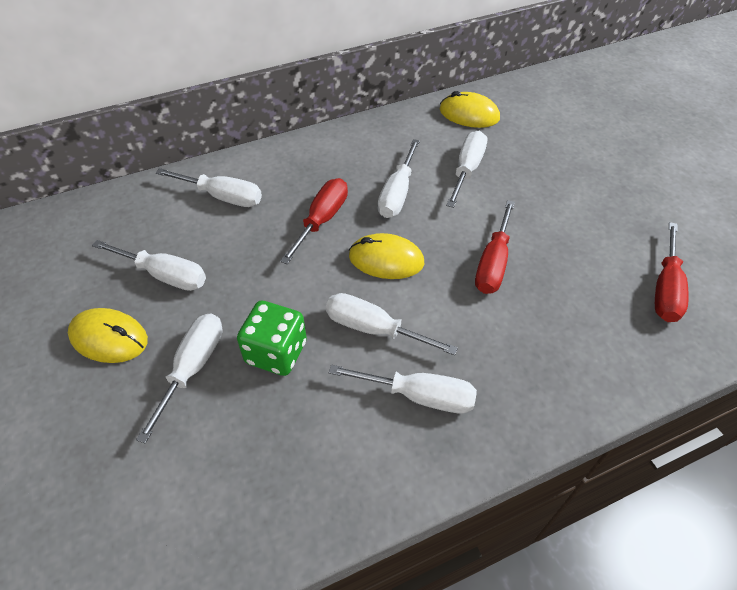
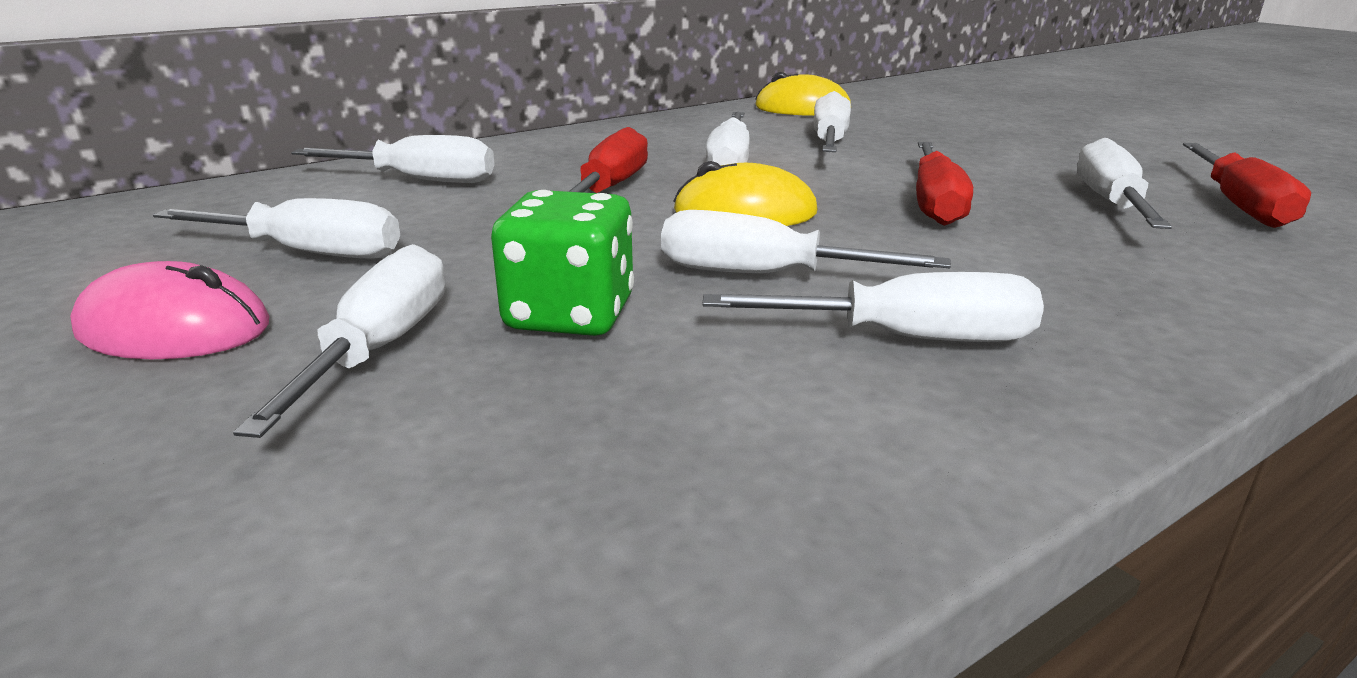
camera: 10 degrees left, 25 degrees down
yellow mouse [68,308,148,363] -> pink mouse [70,261,269,359]
none -> white screwdriver [1077,138,1172,229]

